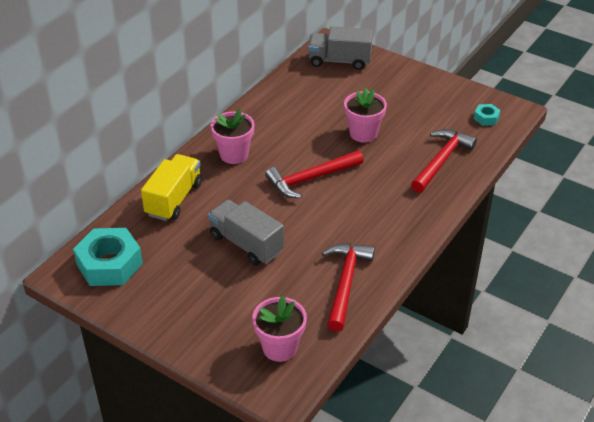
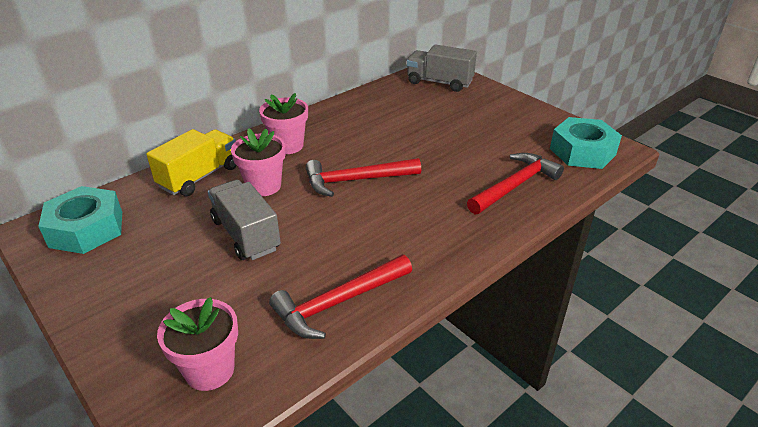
camera: 15 degrees right, 5 degrees down
red hammer [322,243,375,332] -> red hammer turned 150 degrees counterclockwise [269,255,412,339]
pink flower pot [344,88,387,143] -> pink flower pot moved to [231,128,286,196]
turquoise nut [474,104,501,126] -> turquoise nut [550,117,622,169], size x2.13

